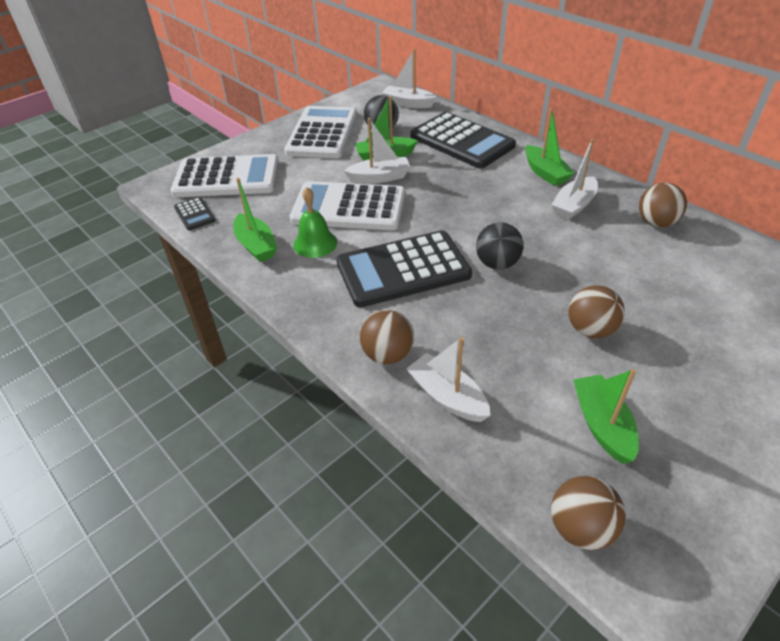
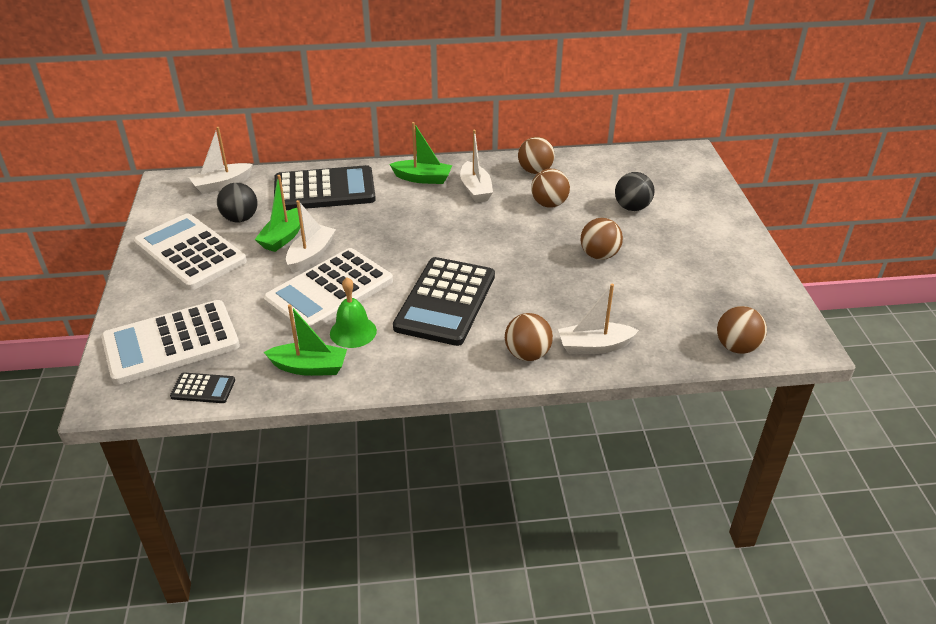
camera: 55 degrees left, 5 degrees down
white calculator [171,154,279,197] -> white calculator turned 150 degrees counterclockwise [101,300,240,385]
black ball [476,222,523,270] -> black ball moved to [615,172,654,211]
green boat [573,369,639,464] -> none
none -> brown ball [531,169,570,208]

